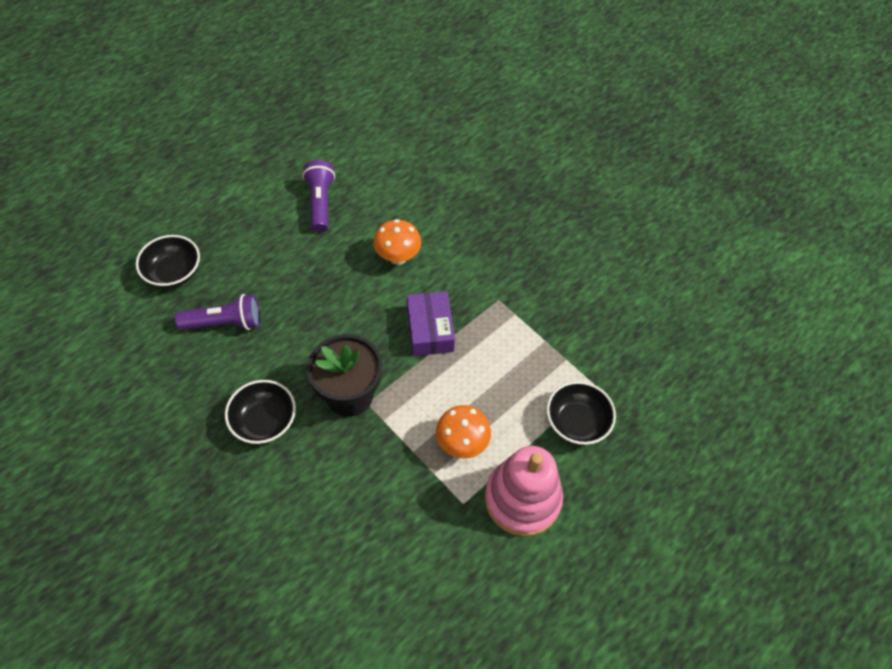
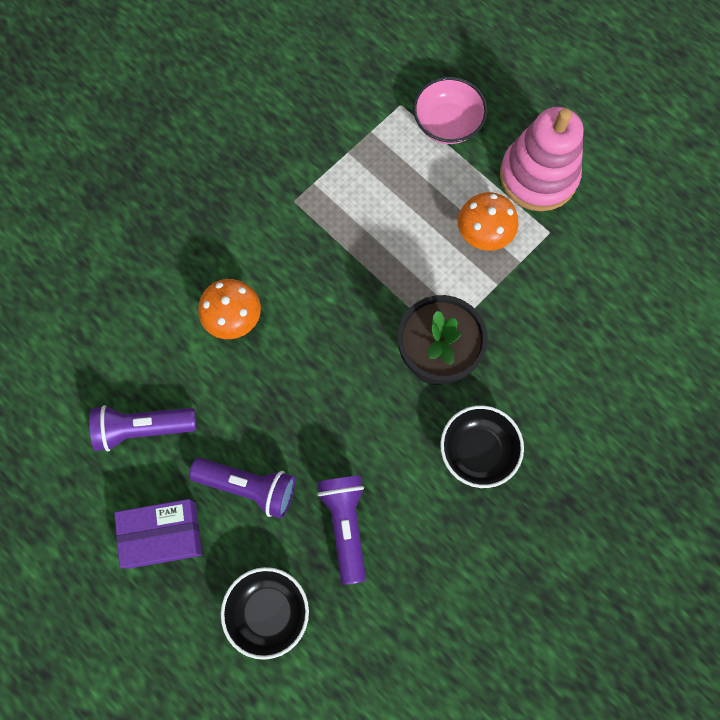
camera: 90 degrees left, 15 degrees up
purple box [407,291,455,356] -> purple box moved to [114,499,202,569]
black bowl [547,381,616,445] -> pink bowl [413,77,487,144]
none -> purple flashlight [189,458,295,519]

